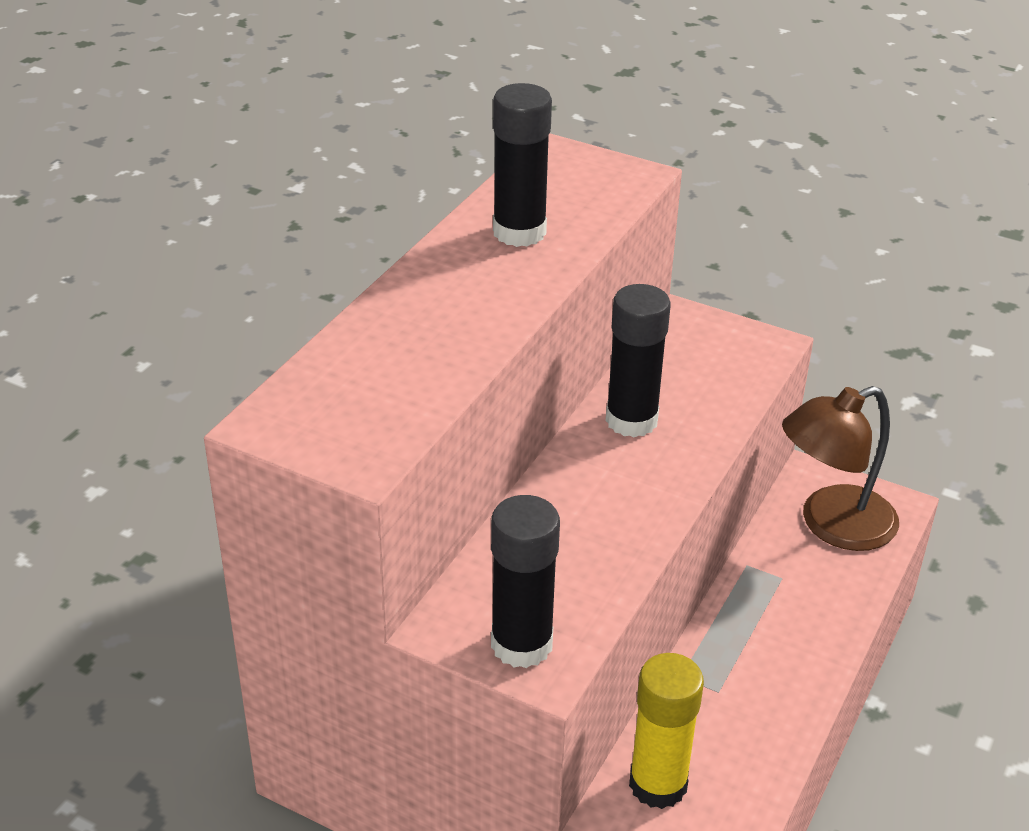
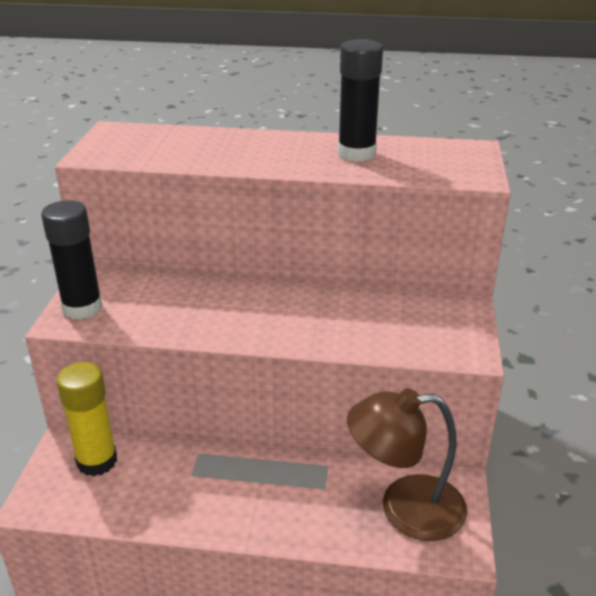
camera: 70 degrees right, 5 degrees down
black glue stick [606,284,671,437] -> none
brown lamp [782,386,899,551] -> brown lamp turned 45 degrees counterclockwise [347,388,467,541]

